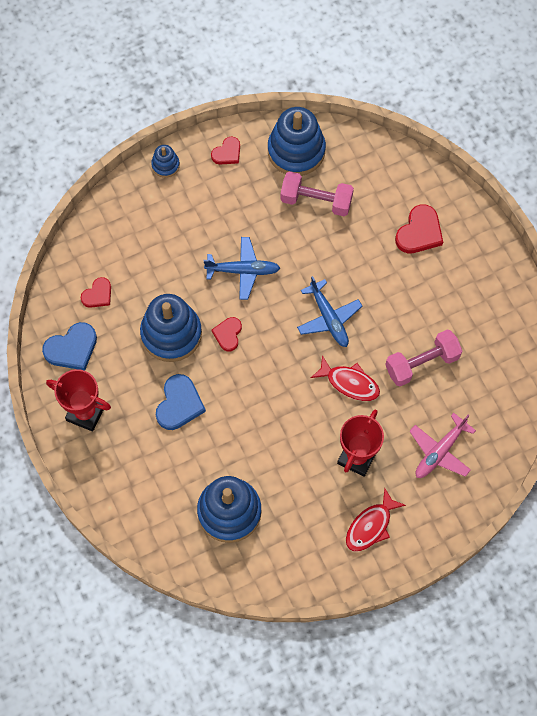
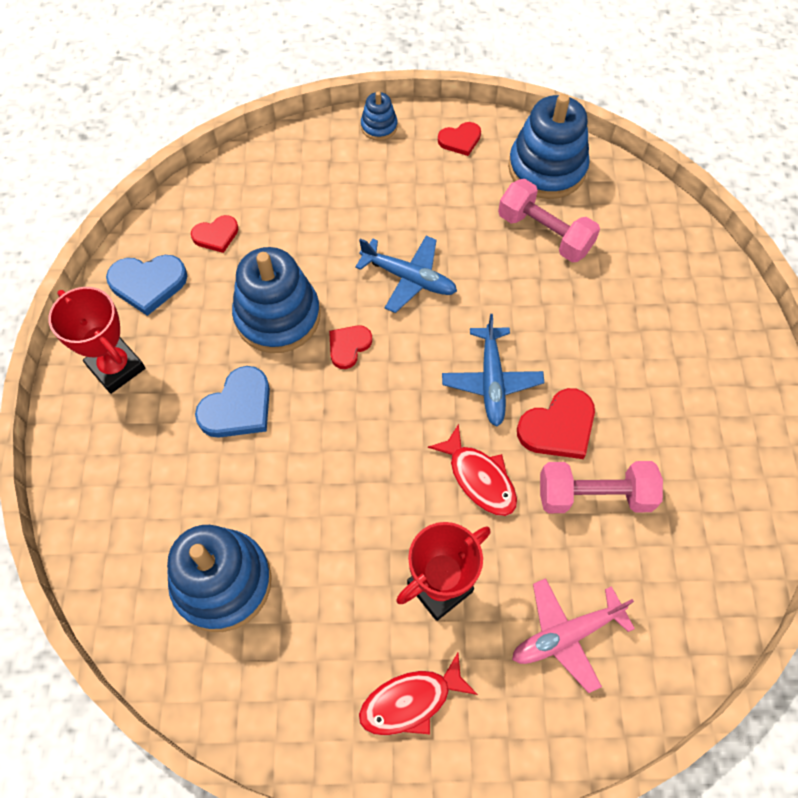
camera: 25 degrees right, 5 degrees down
red heart [395,204,443,253] -> red heart moved to [517,388,595,459]

